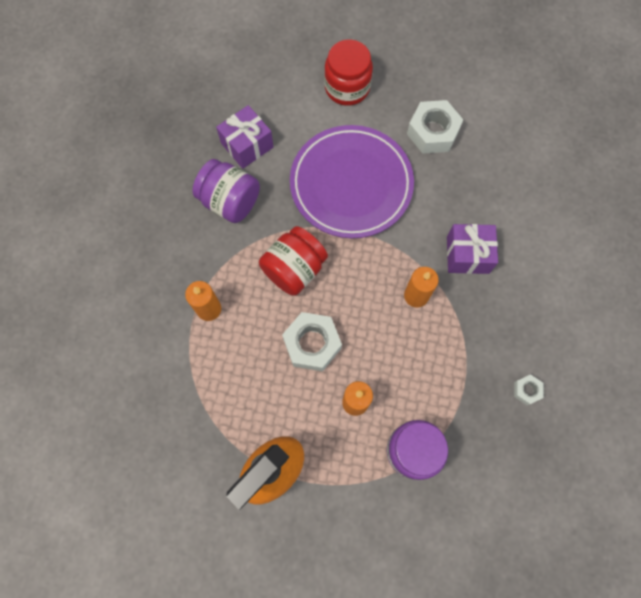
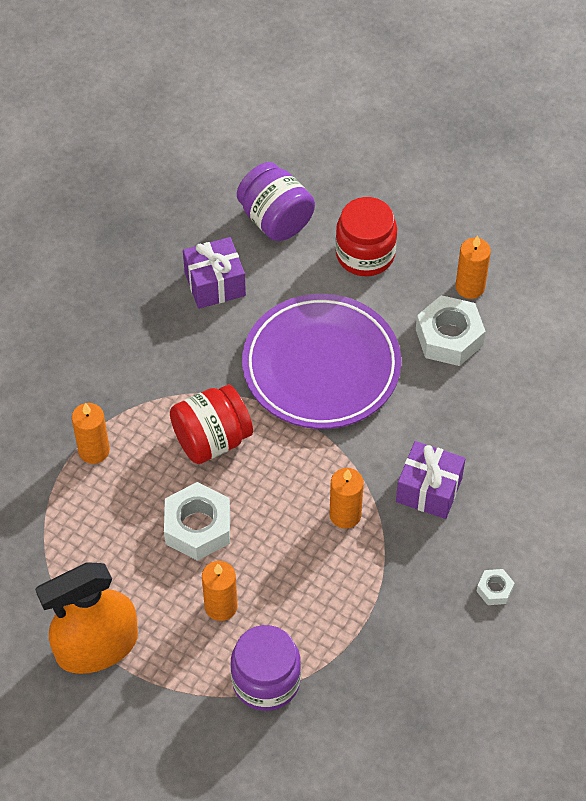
camera: 20 degrees right, 15 degrees down
purple jar [192,159,260,223] -> purple jar moved to [237,162,315,241]
white nut [514,374,544,405] -> white nut moved to [476,569,514,605]
none -> orange candle [456,235,491,299]

